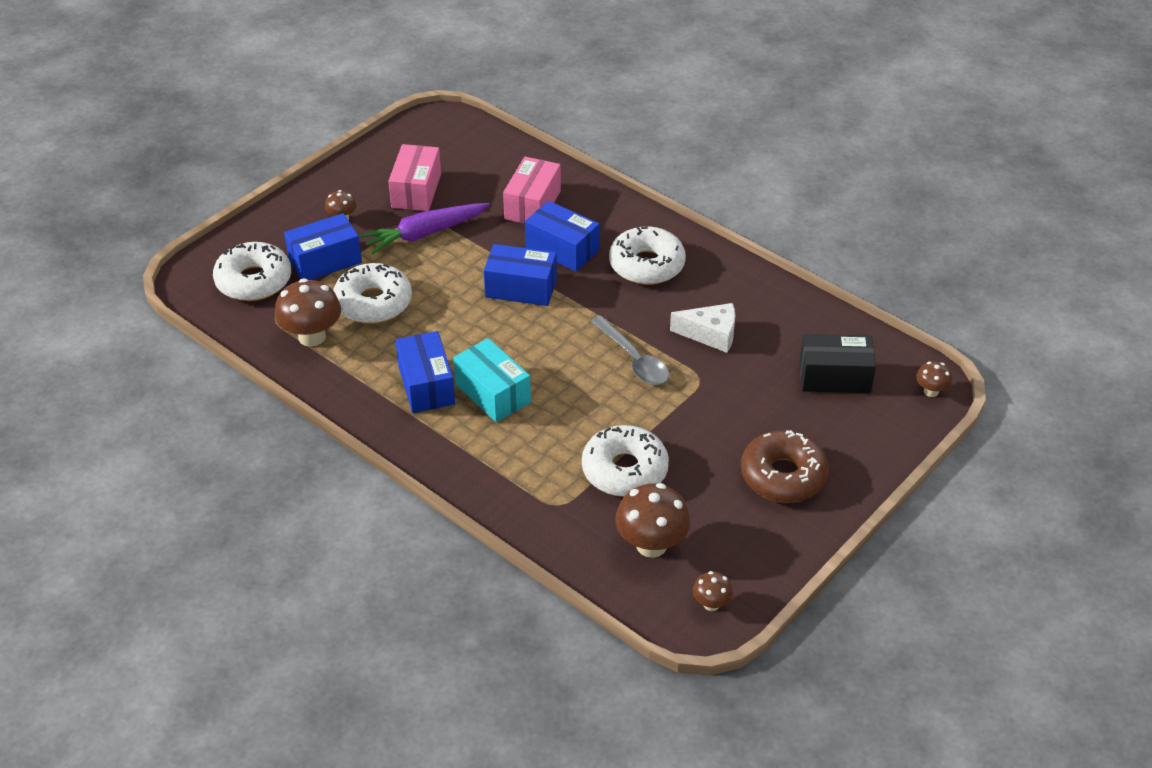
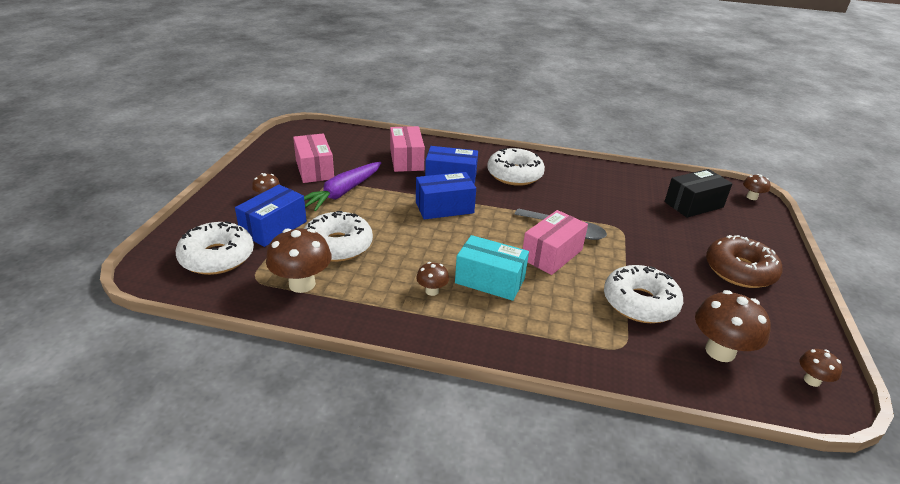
camera: 30 degrees left, 10 degrees down
blue box [396,331,455,413] -> brown mushroom [416,262,449,296]
white cheese [670,303,735,353] -> none
none -> pink box [523,210,588,275]

